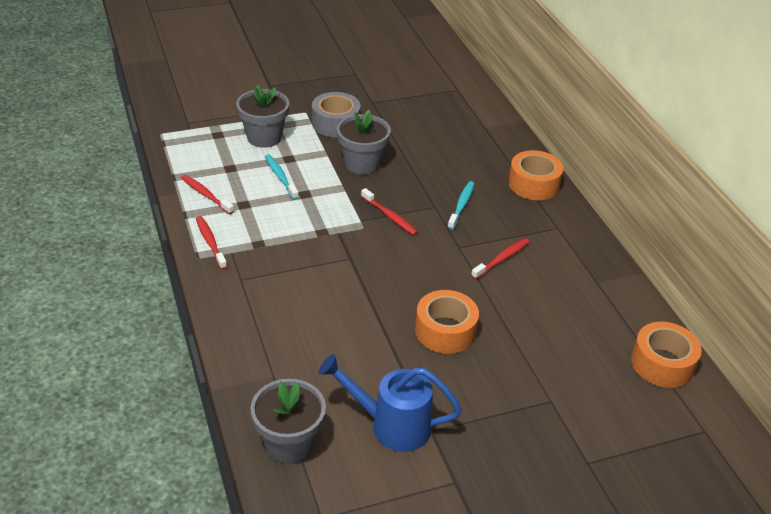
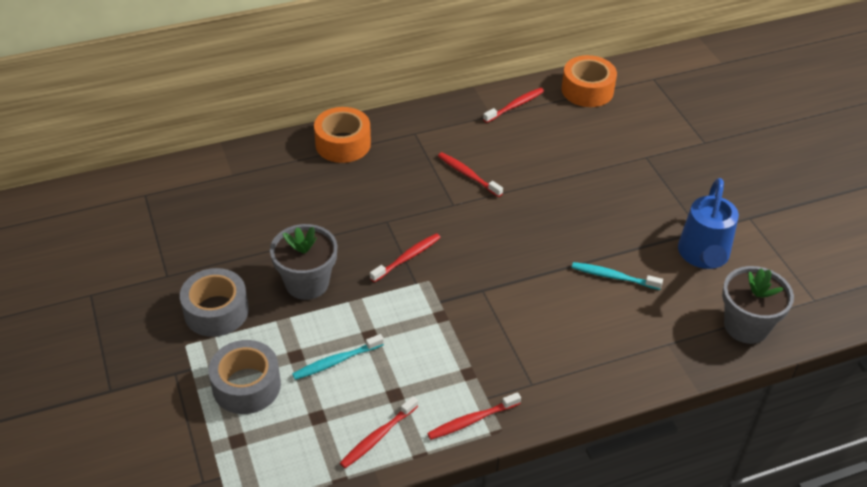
camera: 90 degrees left, 5 degrees up
grey flower pot [236,84,289,148] -> grey tape [208,340,281,414]
orange tape [415,290,479,354] -> none
turquoise toothbrush [448,181,474,230] -> turquoise toothbrush moved to [572,262,663,290]
none -> red toothbrush [483,88,544,123]

